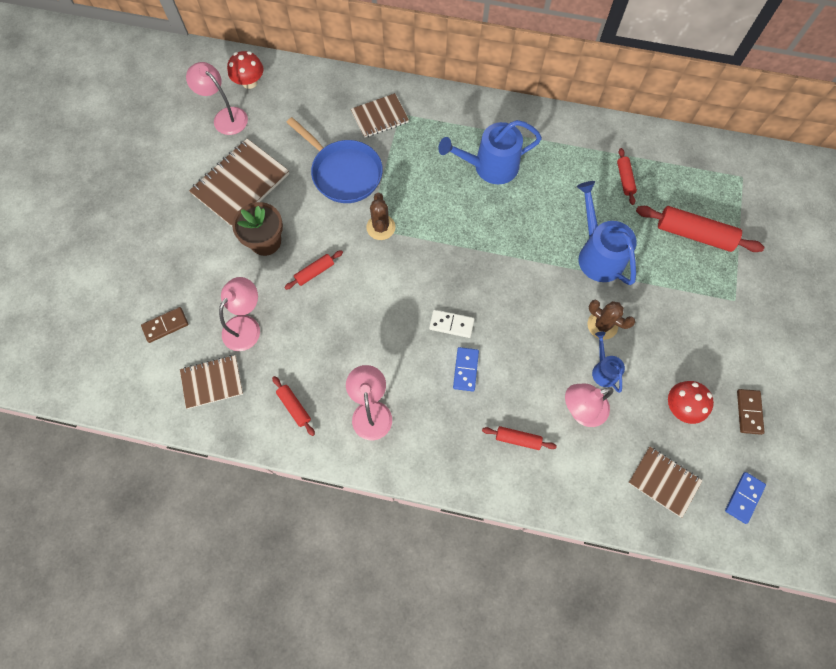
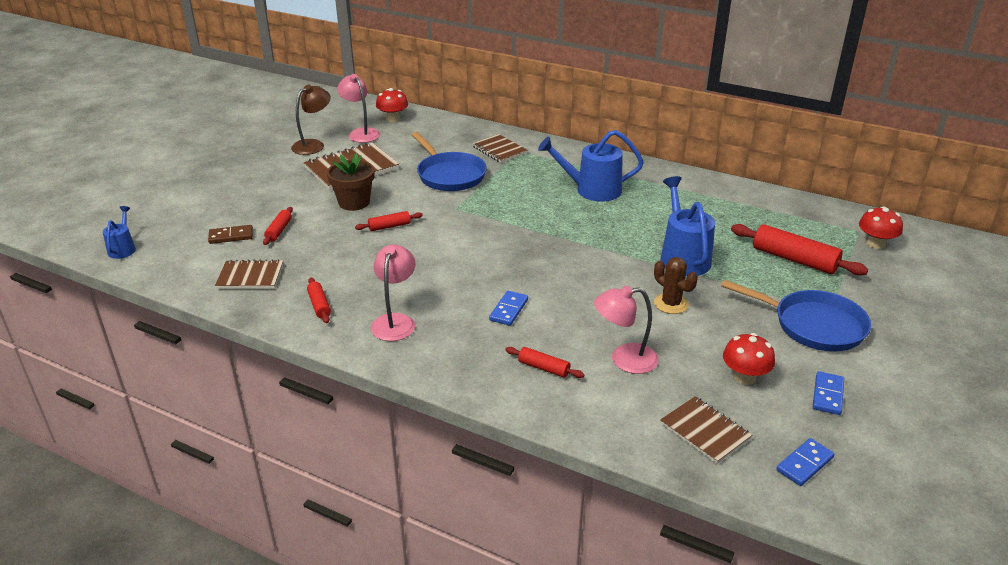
camera: 15 degrees right, 35 degrees down
pink lamp [219,277,260,351] -> none
brown notebook [351,93,409,138] -> brown notebook turned 60 degrees clockwise [472,134,528,163]
brown cactus [366,193,395,240] -> none
white domino [429,310,474,338] -> none
blue watering can [592,332,625,393] -> blue watering can moved to [103,206,136,259]
red rolling pin [617,148,637,205] -> red rolling pin moved to [263,207,293,245]
brown domino [737,389,765,435] -> blue domino [813,371,844,415]
none -> brown lamp [291,84,330,155]
none -> blue pan [721,280,871,352]
none -> red mushroom [859,207,903,249]

